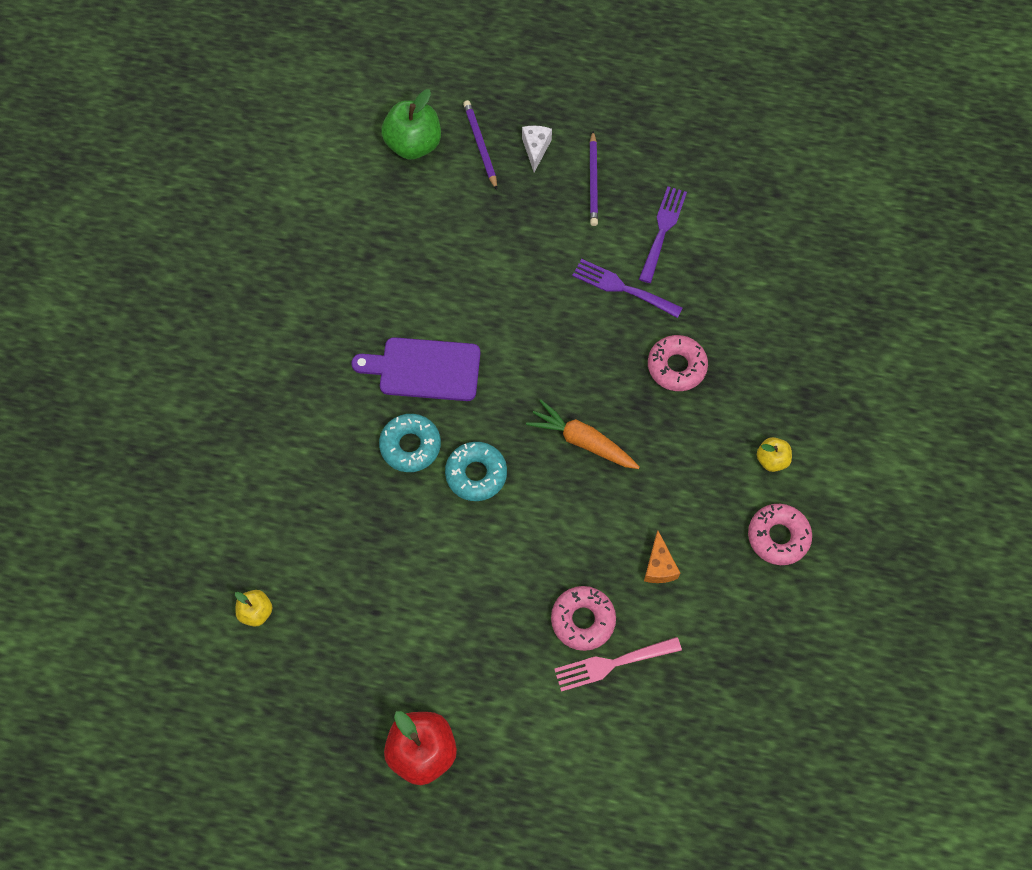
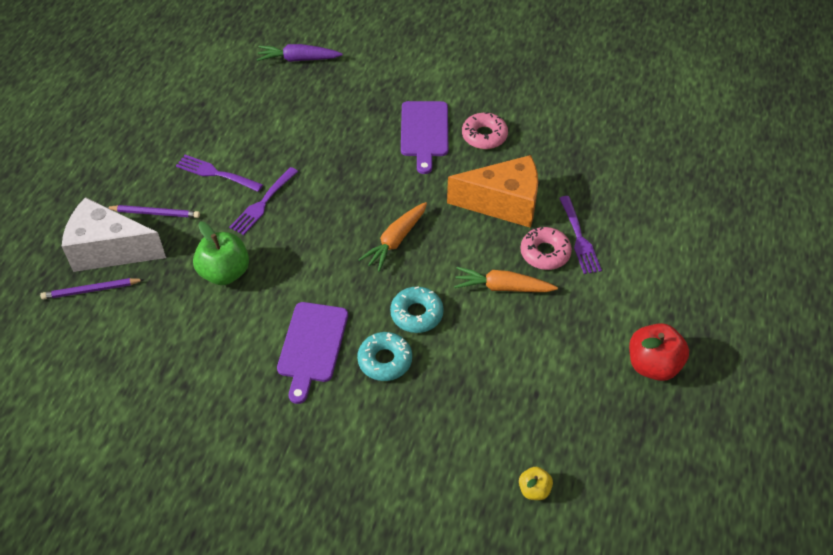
camera: 85 degrees left, 15 degrees down
green apple [381,89,441,160] -> green apple moved to [193,222,249,285]
white cheese [522,126,552,172] -> white cheese [62,197,166,272], size x2.33
pink fork [554,637,682,692] -> purple fork [559,196,602,274]
orange cheese [644,530,680,583] -> orange cheese [447,155,538,228], size x2.33
pink donut [648,335,708,391] -> none
yellow apple [757,437,792,472] -> purple cutting board [401,101,448,174]
none -> purple carrot [257,44,343,62]
none -> orange carrot [454,267,558,292]

